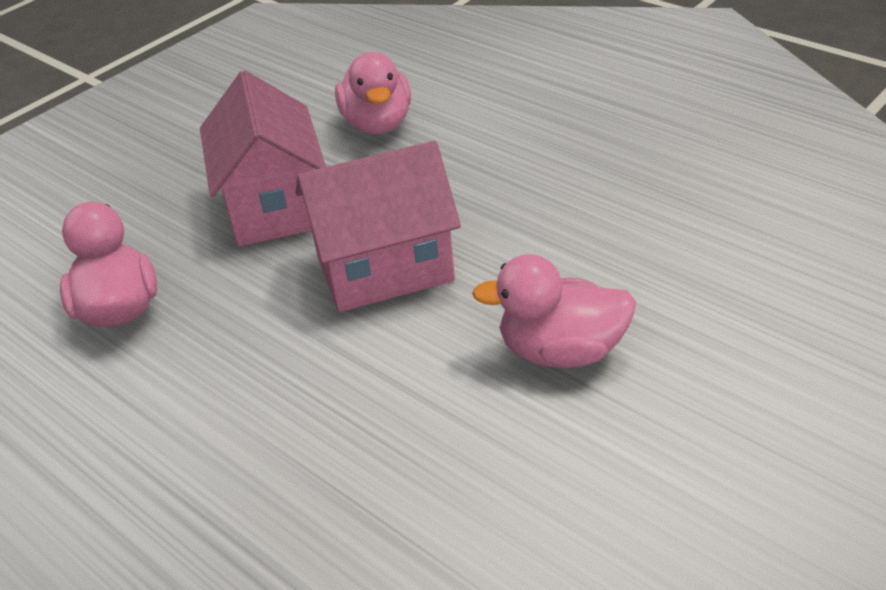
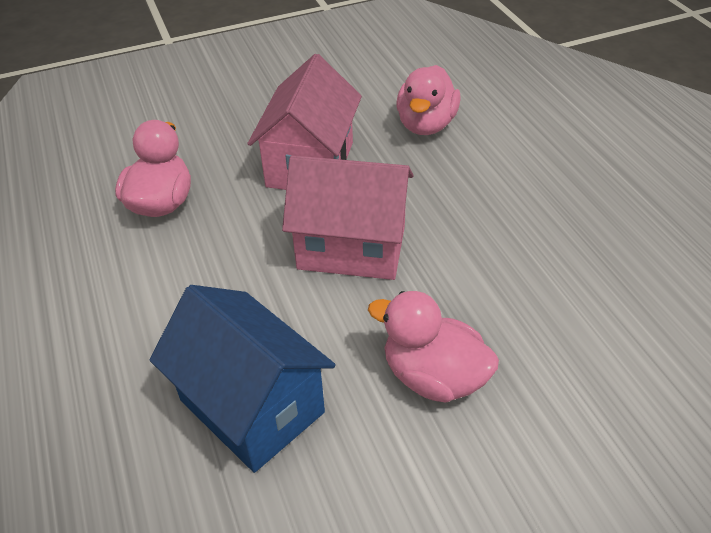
camera: 25 degrees right, 5 degrees up
none -> blue house [150,285,335,473]

